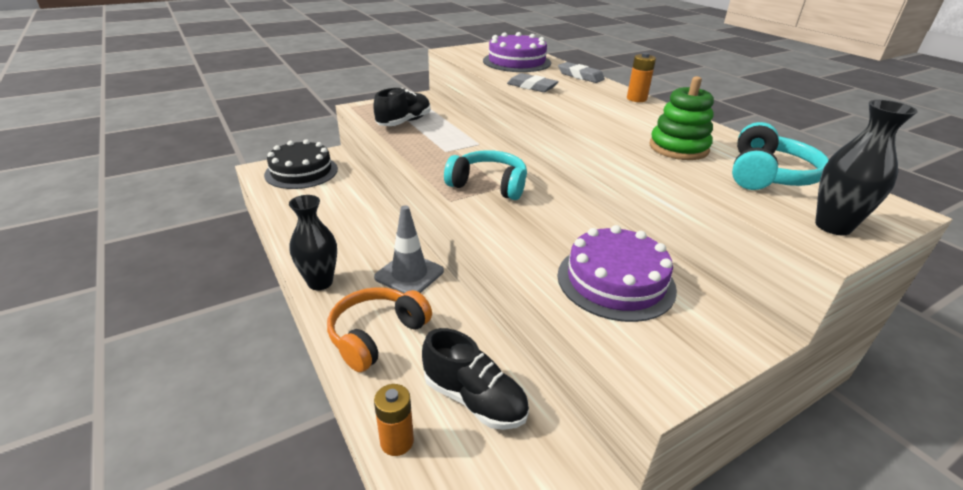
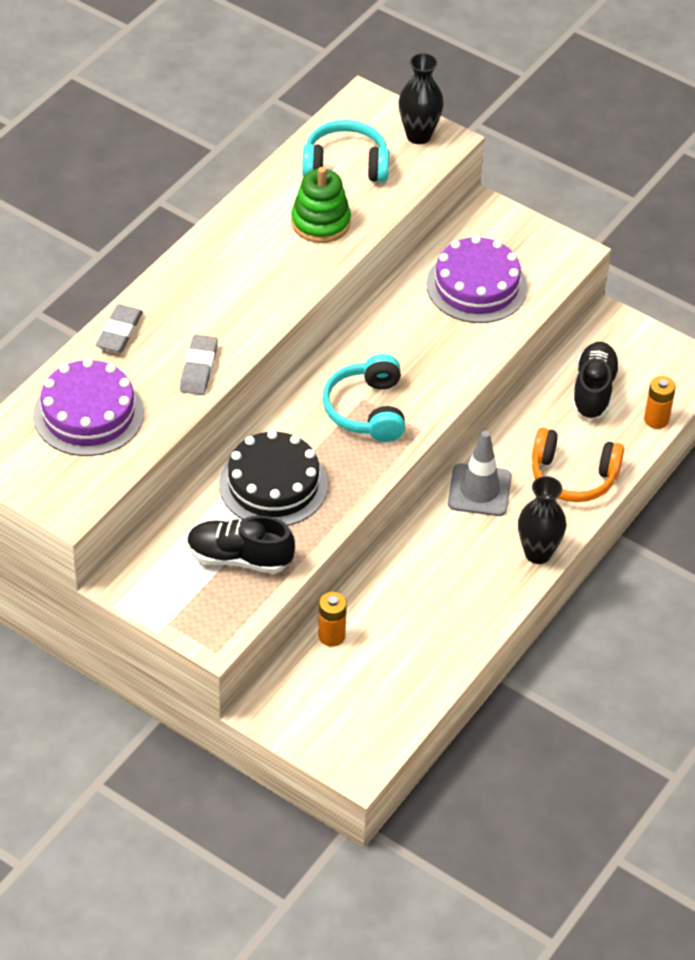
camera: 115 degrees left, 15 degrees up
black cake [264,139,338,189] -> black cake moved to [219,430,328,526]
orange battery [627,53,656,102] -> orange battery moved to [318,592,347,647]

